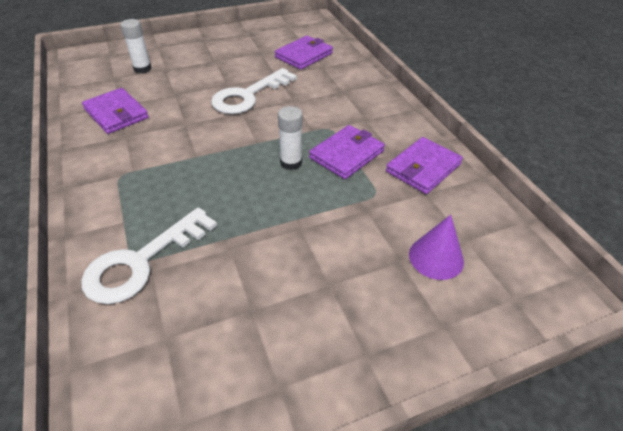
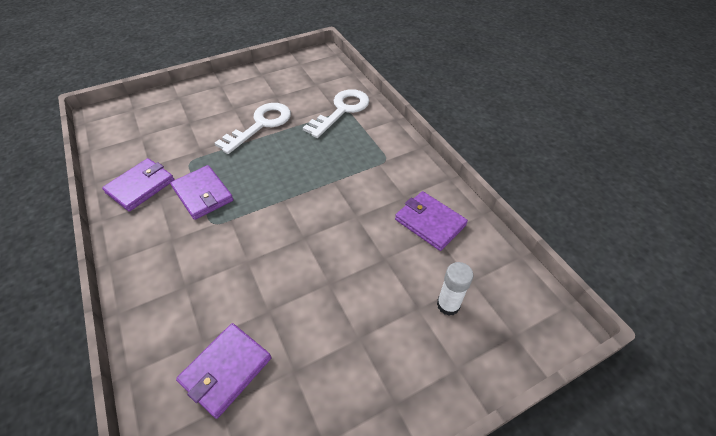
camera: 175 degrees right, 5 degrees up
white key [211,68,297,114] -> white key moved to [215,103,291,154]
white glue stick [278,106,303,170] -> none
purple wallet [309,125,385,179] -> purple wallet turned 75 degrees counterclockwise [170,165,234,220]
purple cone [409,215,464,280] -> none

